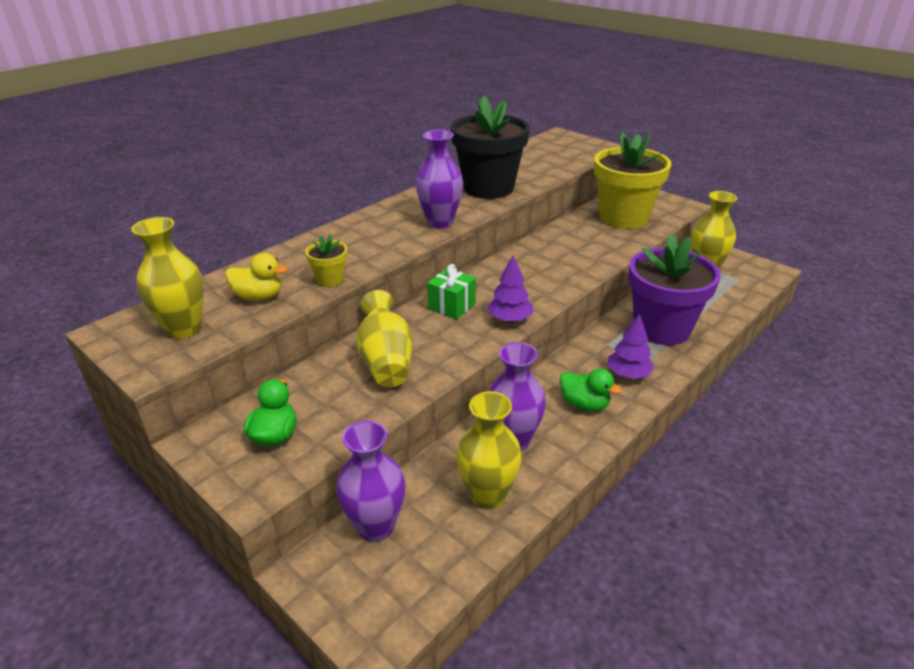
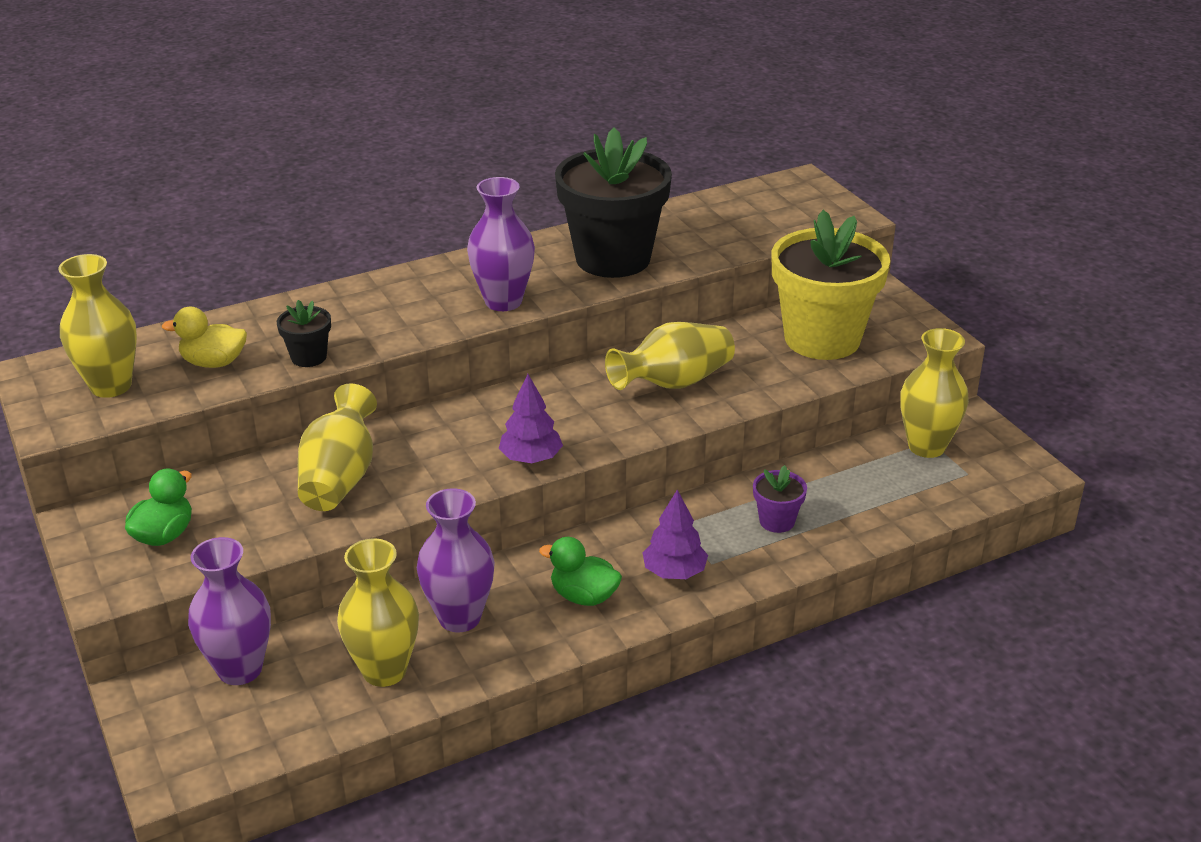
camera: 20 degrees right, 0 degrees up
yellow duck [225,253,287,301] -> yellow duck turned 150 degrees clockwise [162,307,247,368]
yellow flower pot [305,234,347,287] -> black flower pot [277,300,331,367]
green gift [427,264,476,320] -> none
green duck [560,369,622,411] -> green duck turned 150 degrees clockwise [539,537,622,606]
purple flower pot [628,235,721,345] -> purple flower pot [753,465,807,533], size x0.42
none -> yellow vase [605,322,735,390]

